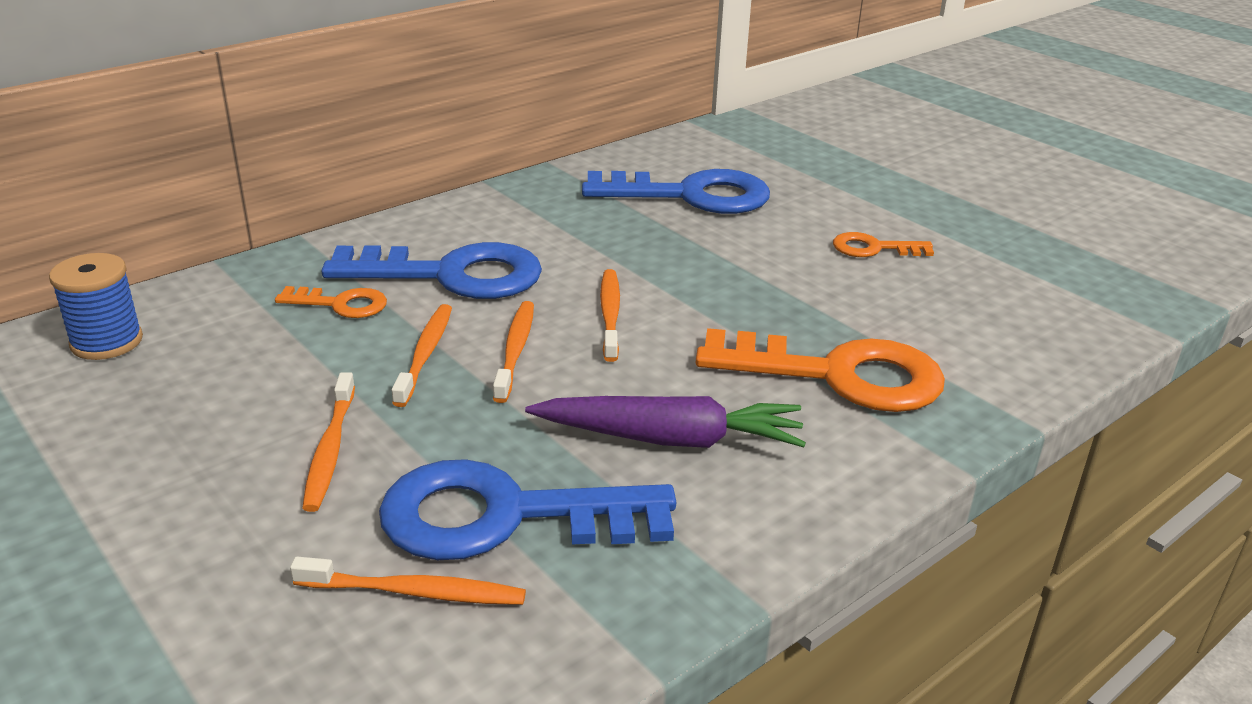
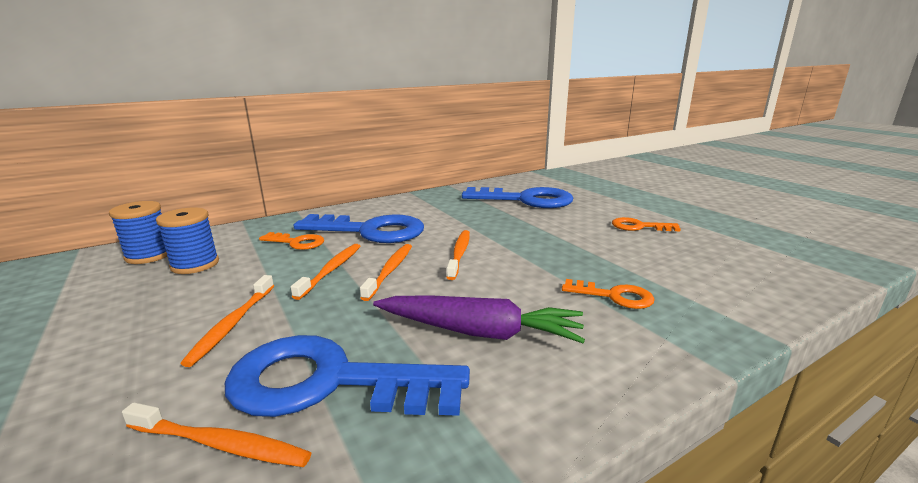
camera: 10 degrees right, 10 degrees down
orange key [696,328,945,412] -> orange key [562,279,655,309], size x0.49
none -> blue spool [156,207,219,274]

